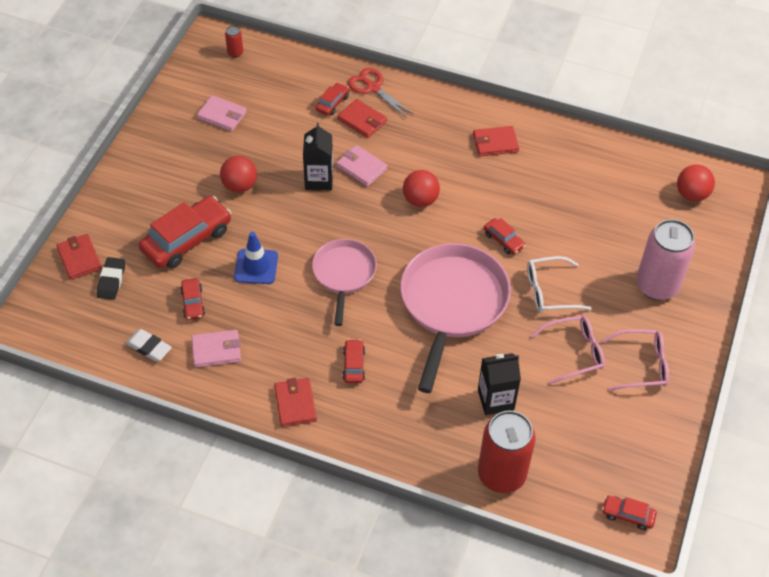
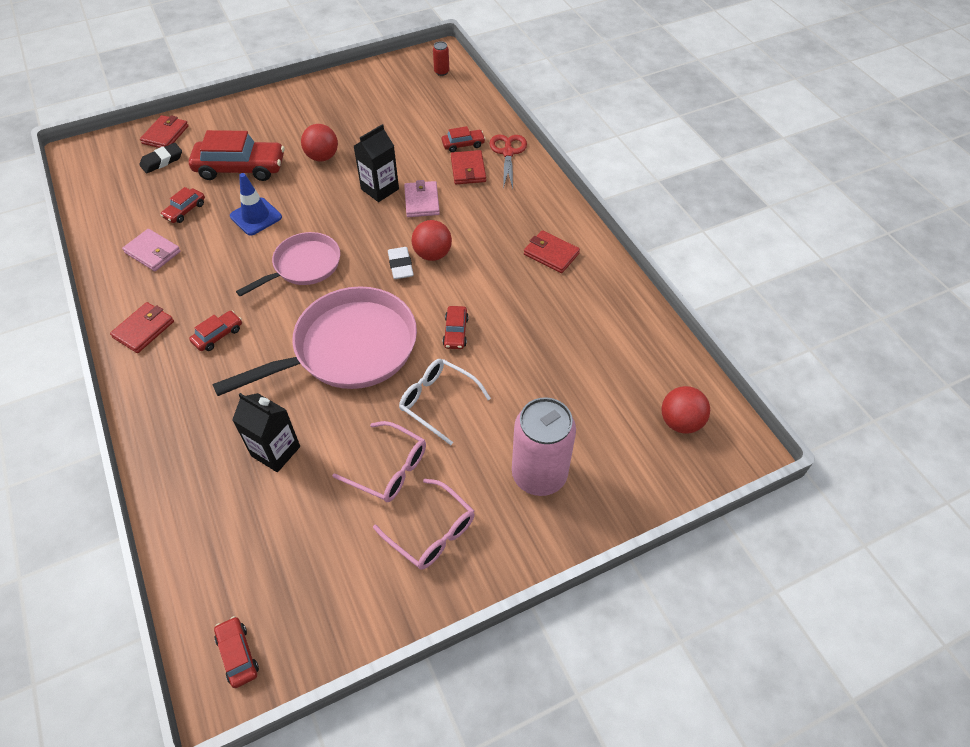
camera: 45 degrees right, 0 degrees up
white eraser [126,329,172,362] -> white eraser moved to [388,247,414,279]
pink wallet [197,95,247,132] -> none
red can [478,411,536,493] -> none

